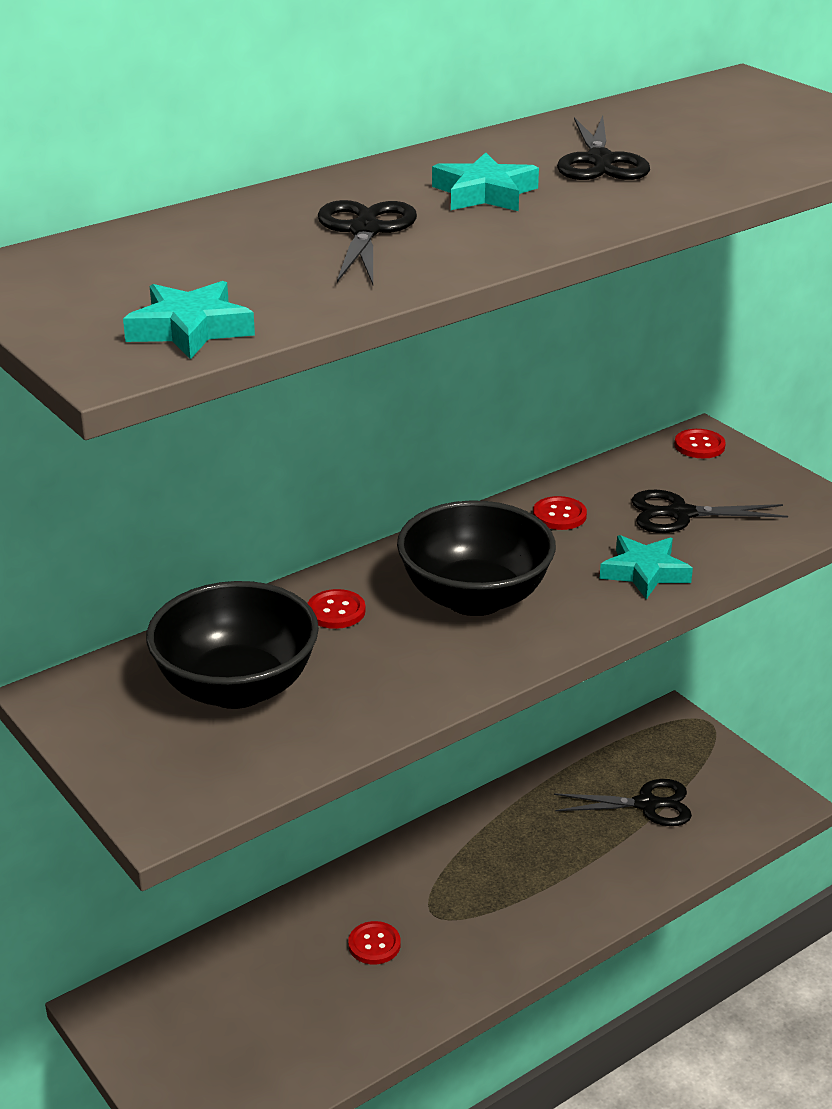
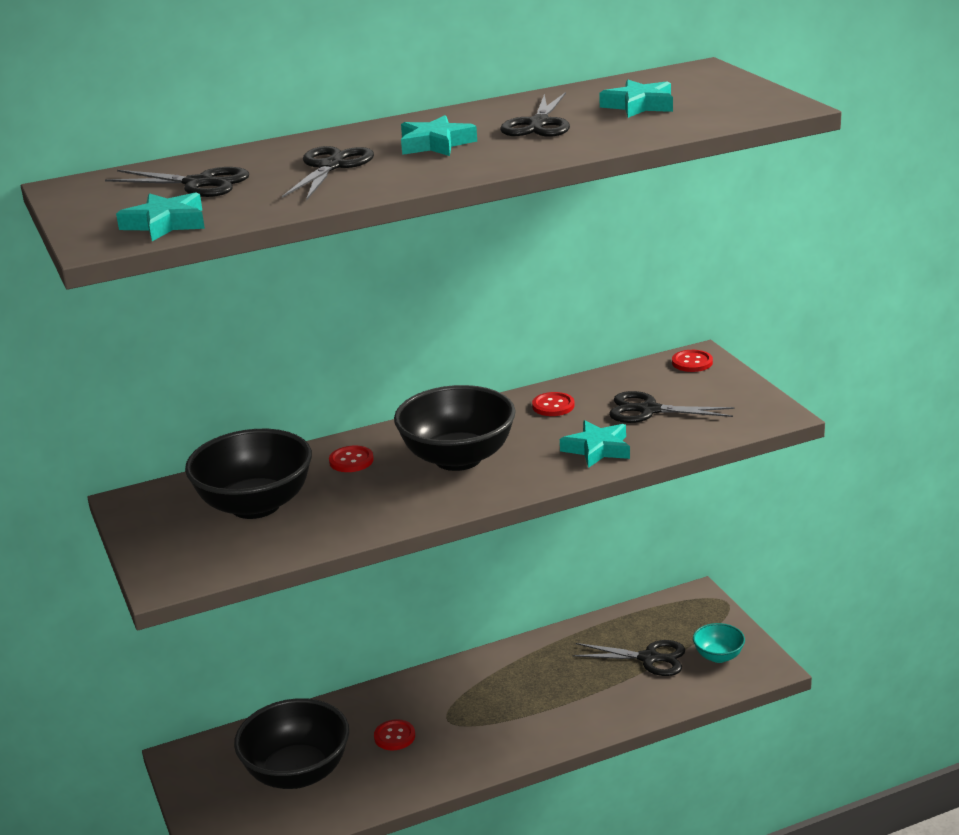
camera: 15 degrees right, 5 degrees down
none -> black scissors [105,167,249,197]
none -> black bowl [234,698,349,789]
none -> turquoise star [599,80,673,118]
none -> turquoise bowl [693,623,745,663]

